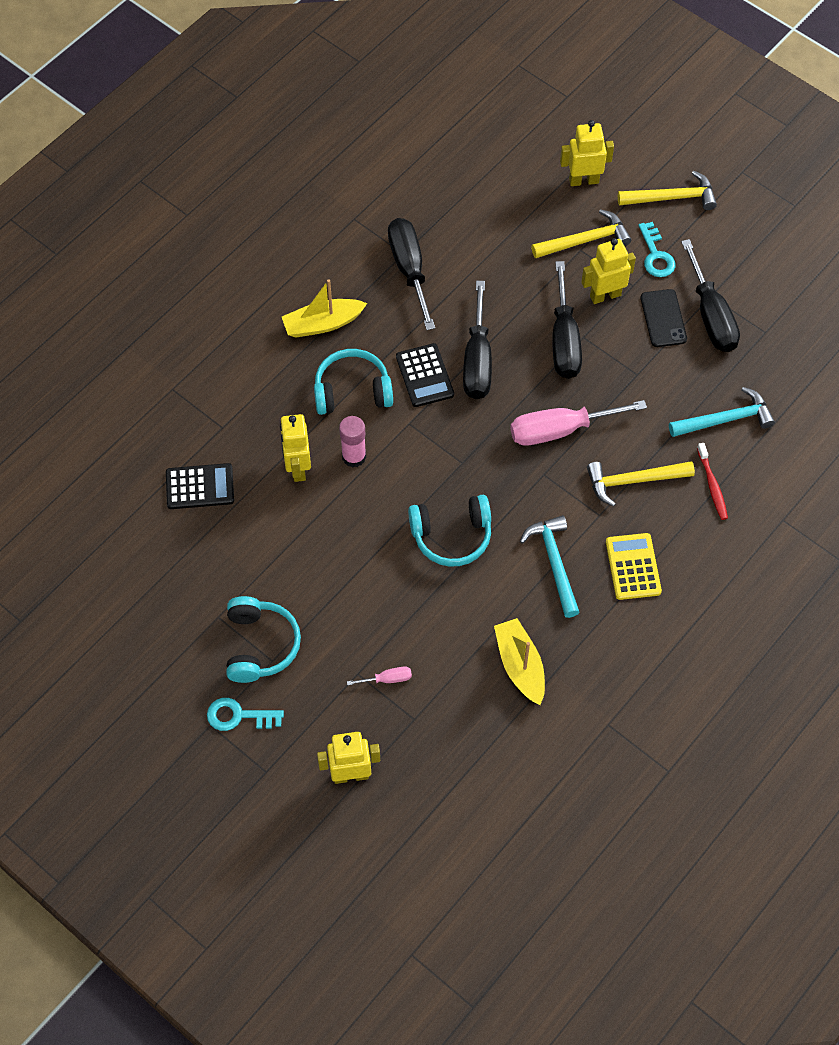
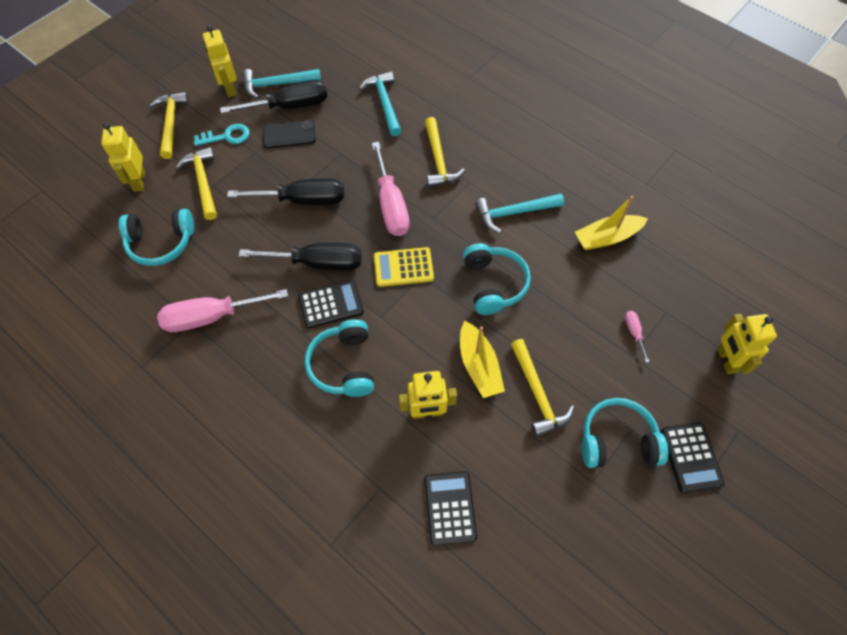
camera: 90 degrees left, 0 degrees up
turquoise key [207,698,284,731] -> black calculator [661,422,725,493]
yellow boat [282,280,367,338] -> yellow boat moved to [460,321,505,398]
pink glue stick [339,416,366,468] -> none
black screwdriver [388,218,435,330] -> pink screwdriver [157,289,288,332]
yellow robot [581,238,636,304] -> yellow robot moved to [202,25,237,97]
yellow calculator [606,533,662,600] -> yellow calculator moved to [374,247,434,287]
red toothbrush [697,443,728,520] -> none
none -> turquoise headphones [119,209,194,266]
none -> turquoise hammer [242,69,321,99]
none -> yellow hammer [511,339,574,437]

